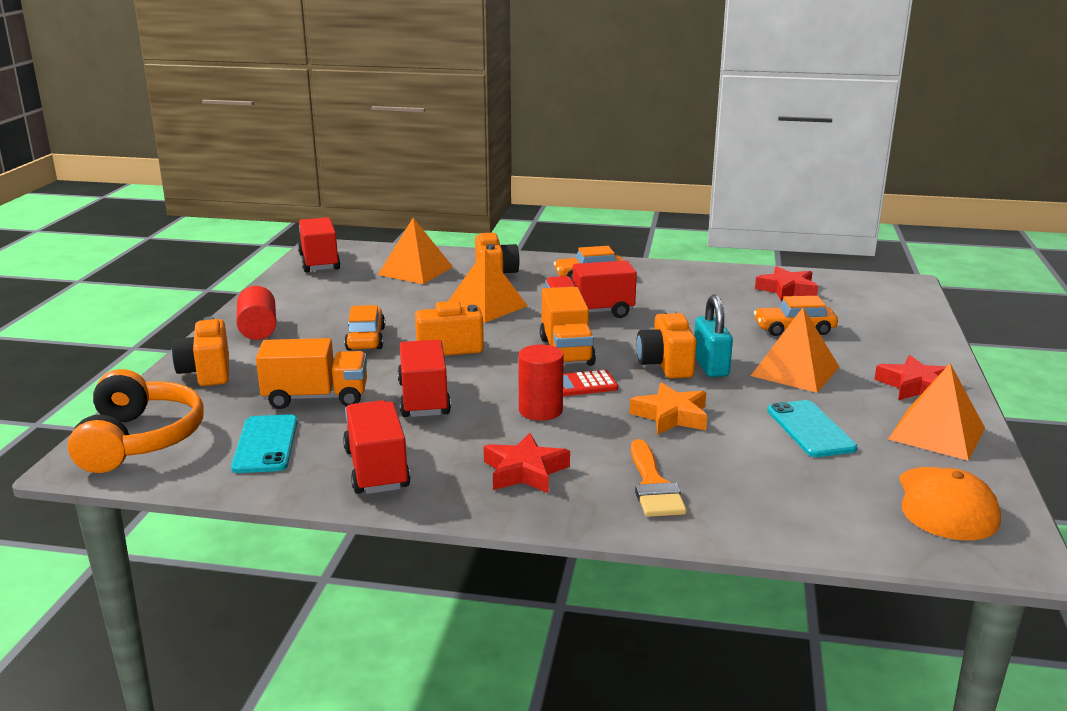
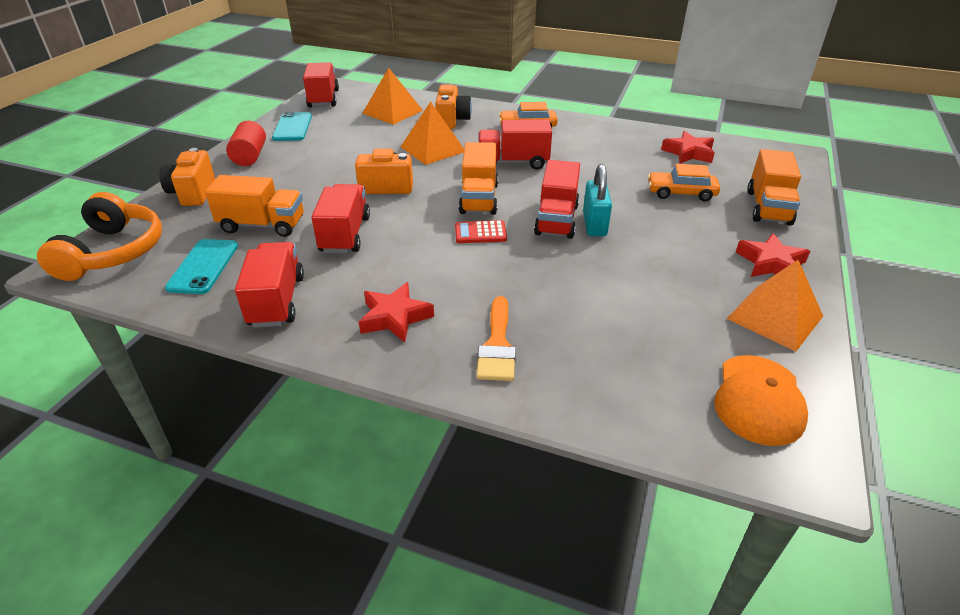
camera: 10 degrees right, 15 degrees up
orange car [344,305,385,350] -> none
red cylinder [518,345,564,421] -> none
orange star [630,382,707,434] -> none
orange camera [636,310,697,379] -> red truck [534,160,580,239]
orange pyramid [751,308,839,393] -> none
turquoise phone [767,400,857,457] -> turquoise phone moved to [272,112,312,141]
none -> orange truck [747,149,801,225]

